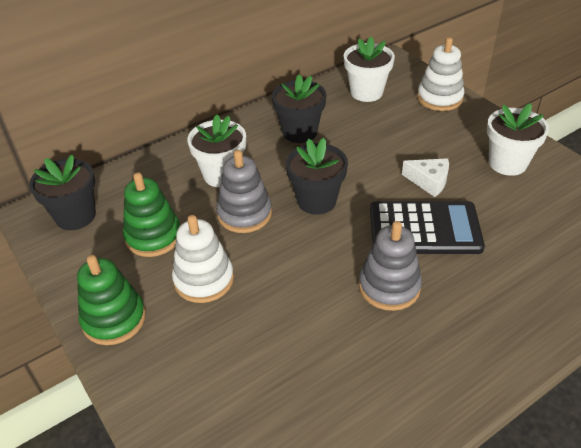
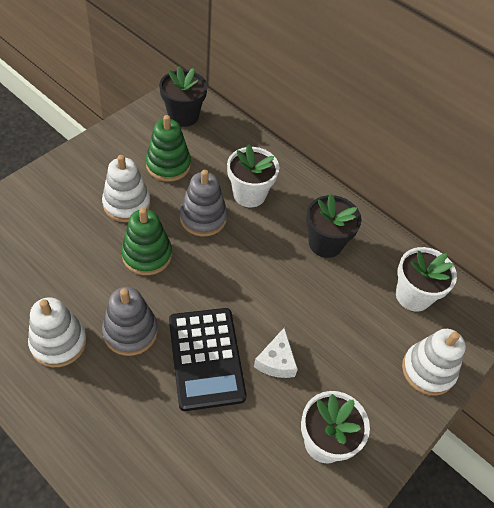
camera: 70 degrees right, 10 degrees up
green stacking toy [77,255,146,345] -> green stacking toy moved to [121,208,172,275]
black flower pot [286,138,348,215] -> none
none -> white stacking toy [28,297,87,367]

